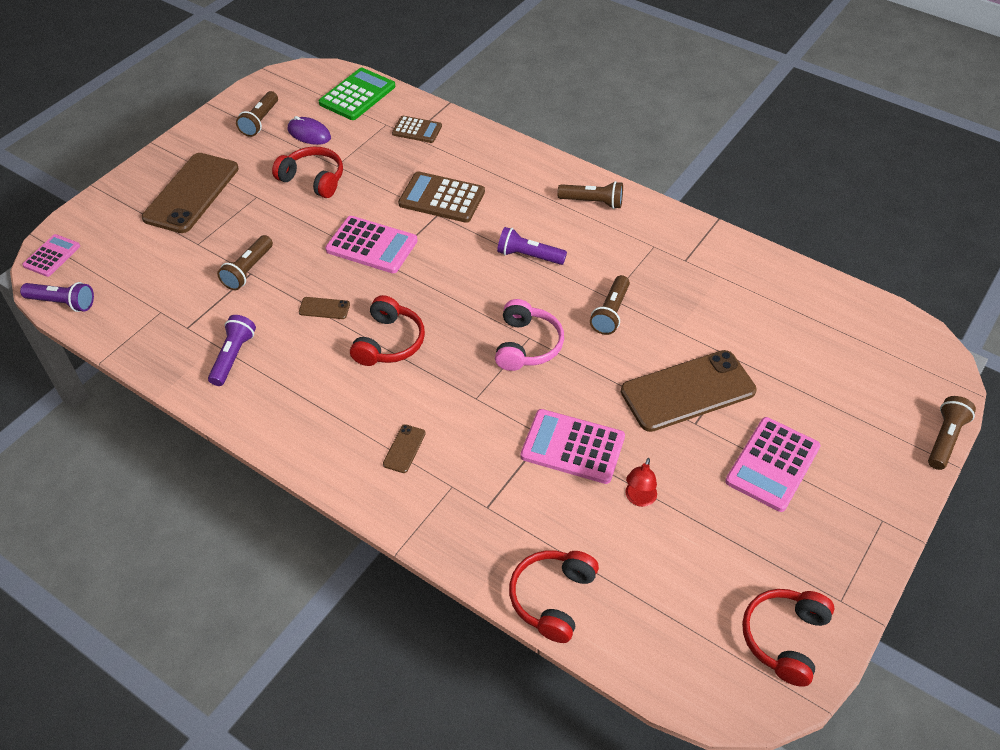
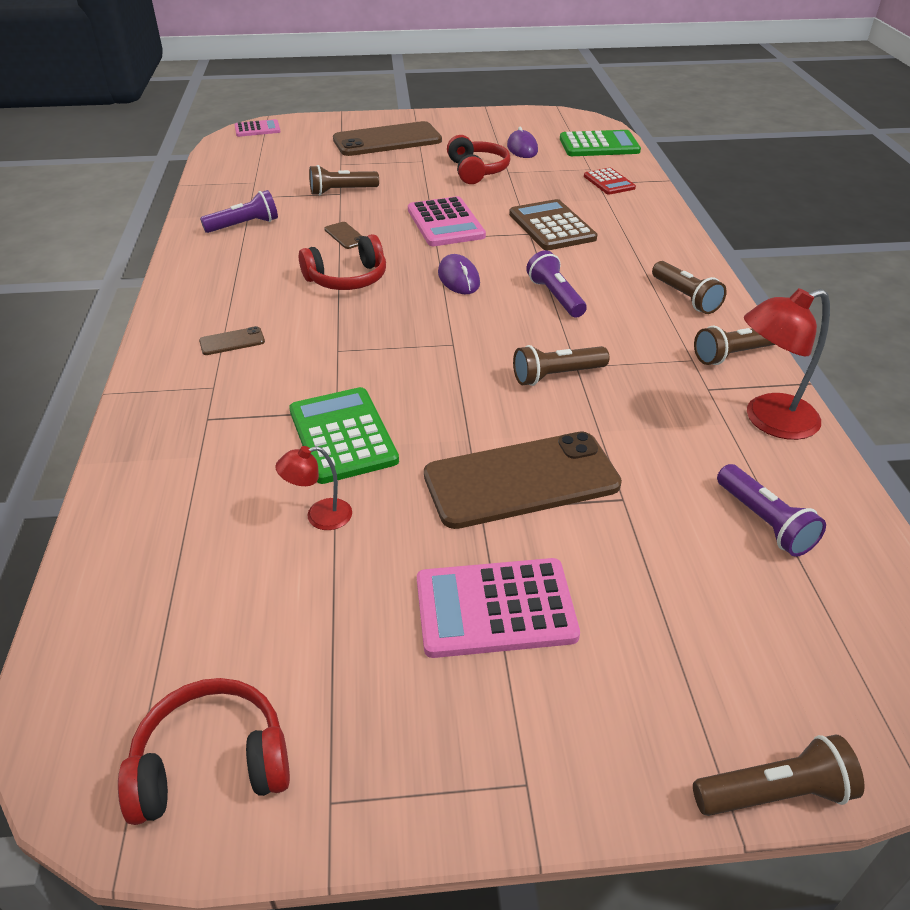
camera: 50 degrees right, 10 degrees down
purple flashlight [20,282,94,312] -> purple flashlight moved to [717,464,826,557]
brown flashlight [236,91,278,137] -> brown flashlight moved to [694,326,775,365]
brown calculator [392,116,442,143] -> red calculator [584,168,636,195]
pink headphones [495,299,564,371] -> none
red headphones [509,550,599,643] -> none
pink calculator [521,409,625,484] -> green calculator [289,387,399,484]
brown phone [621,350,757,432] -> brown phone turned 45 degrees counterclockwise [424,431,622,529]
none -> purple mouse [438,254,480,294]
none -> red lamp [744,288,830,440]

